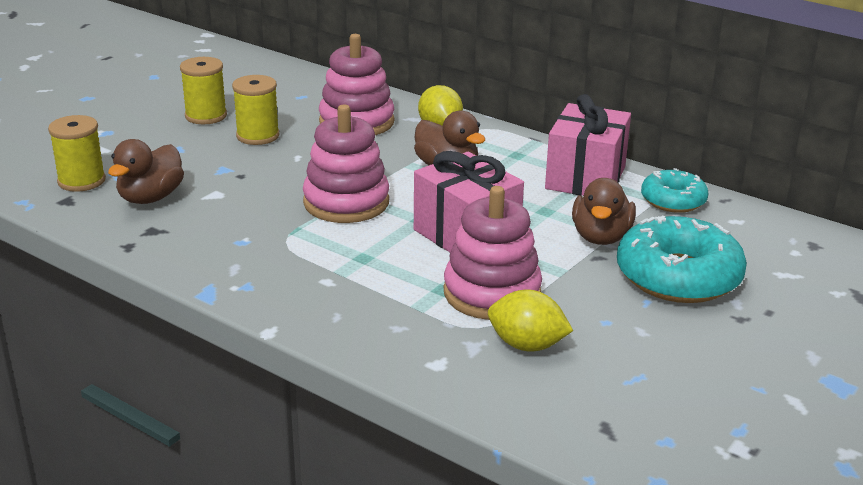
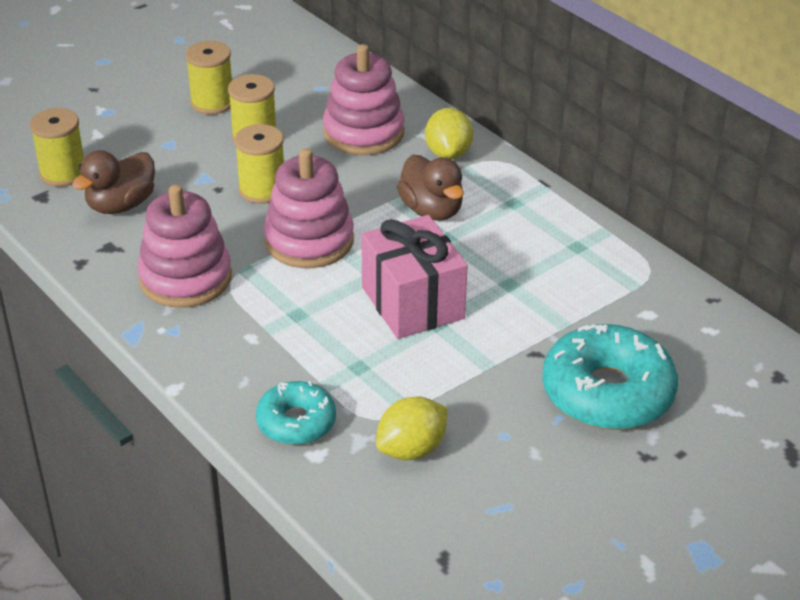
camera: 15 degrees right, 10 degrees up
pink stacking toy [444,186,542,320] -> pink stacking toy moved to [137,184,232,308]
yellow lemon [488,290,573,351] -> yellow lemon turned 75 degrees counterclockwise [376,397,447,460]
pink gift [545,94,631,196] -> none
brown duck [572,178,636,245] -> none
turquoise donut [641,168,708,213] -> turquoise donut moved to [256,381,336,445]
none -> yellow spool [235,124,284,204]

